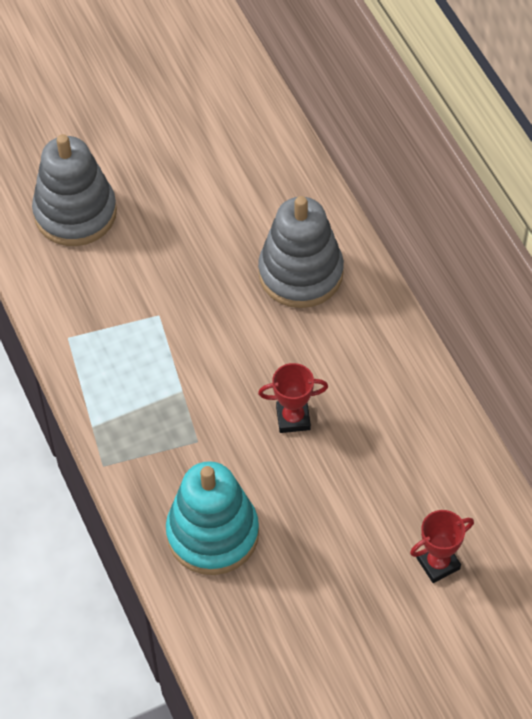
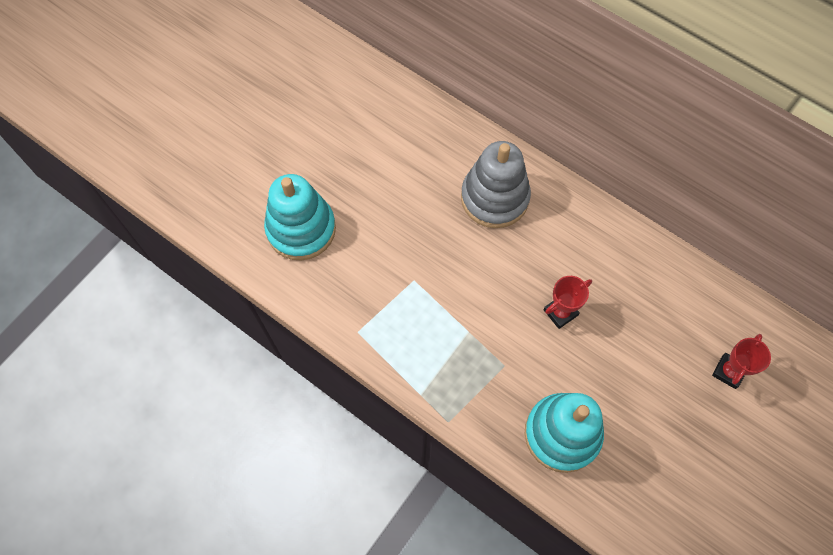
camera: 30 degrees left, 10 degrees up
grey stacking toy [32,134,117,246] -> turquoise stacking toy [264,174,336,260]

